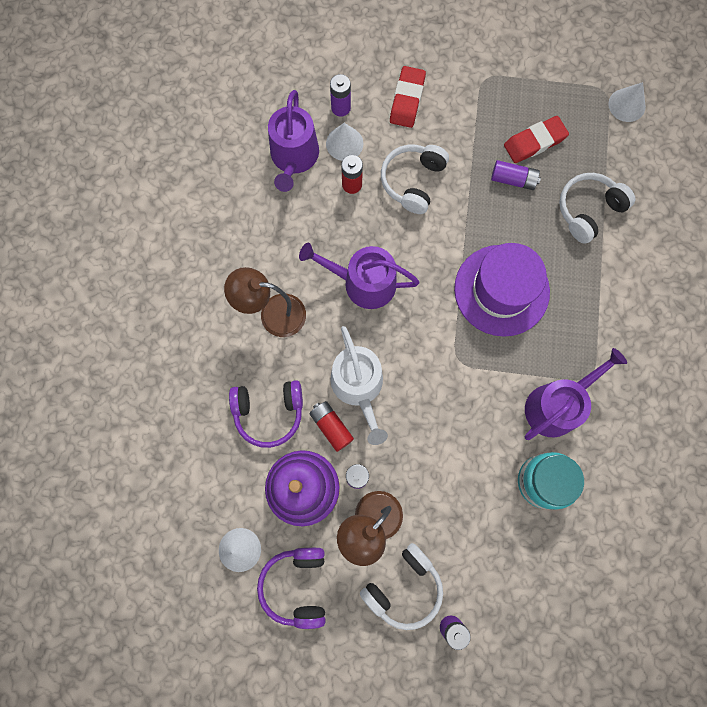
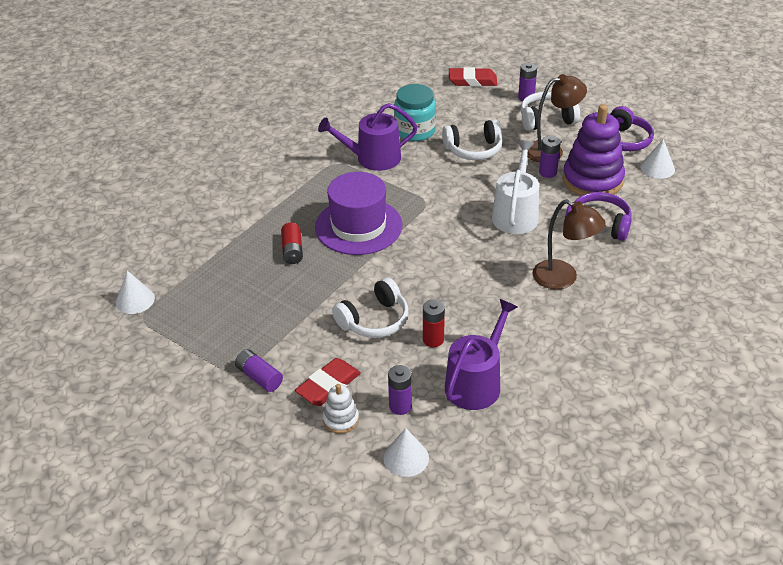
camera: 150 degrees left, 35 degrees down
purple watering can [299,242,419,309] -> none
red battery [309,401,354,452] -> red battery moved to [281,223,303,264]
white cone [326,123,363,161] -> white cone moved to [383,428,429,477]
purple battery [491,160,541,190] -> purple battery moved to [235,349,283,392]
red eraser [504,116,569,163] -> red eraser moved to [449,67,497,86]
white headphones [559,173,635,244] -> white headphones moved to [442,119,502,160]
none -> white stacking toy [323,384,359,434]

